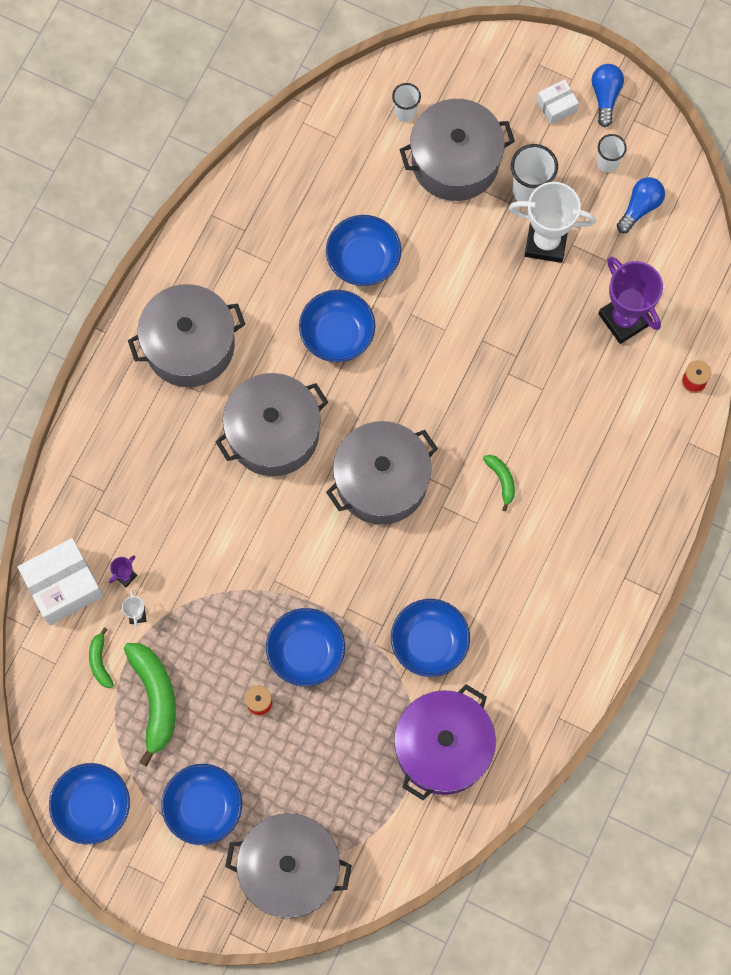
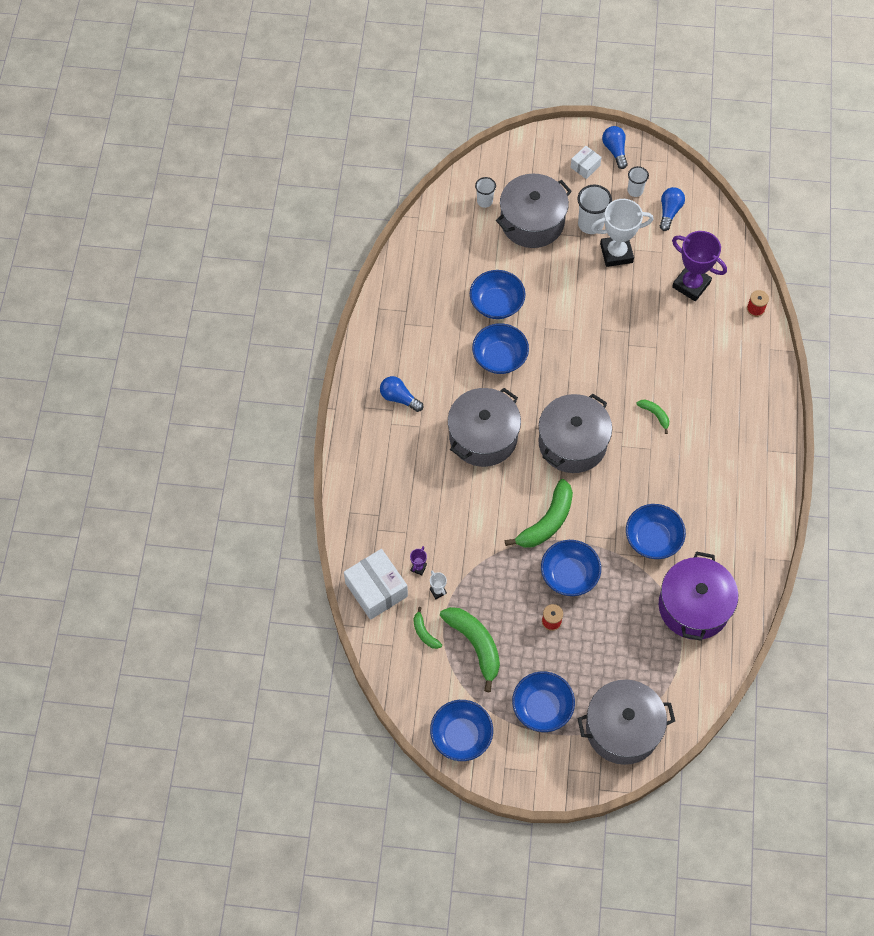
camera: 20 degrees left, 10 degrees down
white box [18,538,104,625] -> white box turned 75 degrees counterclockwise [344,549,408,620]
grey pot [128,284,245,387] -> blue light bulb [380,376,423,412]
none -> green banana [505,479,573,548]

